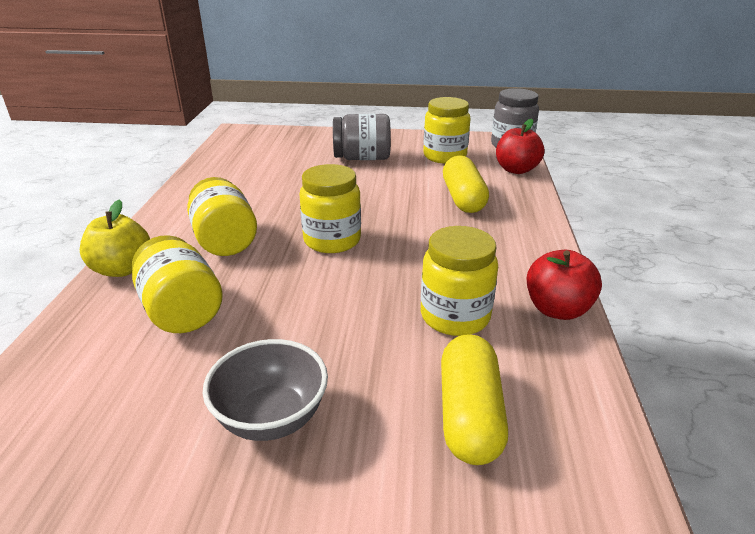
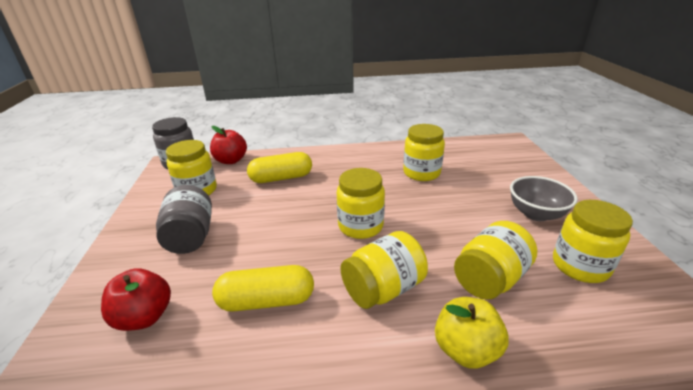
camera: 100 degrees left, 0 degrees up
yellow capsule [441,334,508,465] -> yellow capsule moved to [212,265,314,312]
red apple [527,250,602,320] -> red apple moved to [101,268,171,331]
none -> yellow jar [553,200,633,283]

